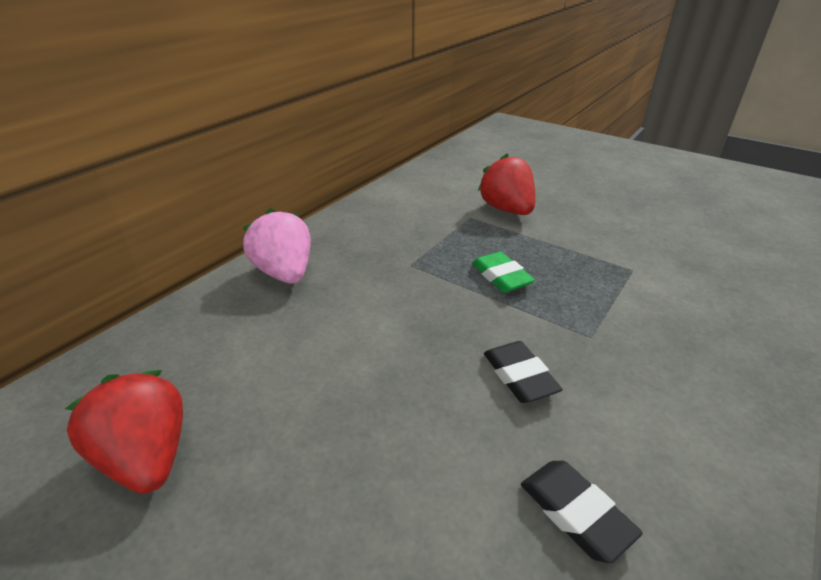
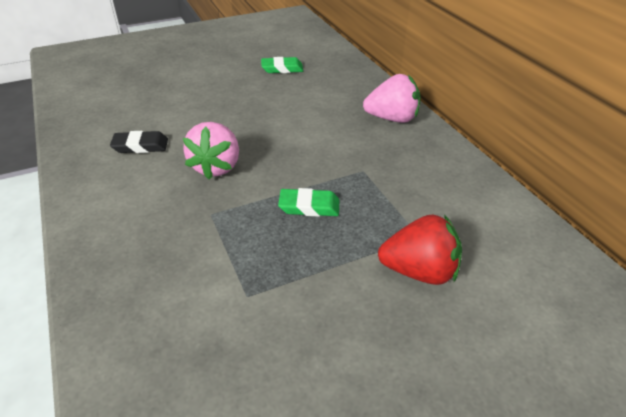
camera: 120 degrees right, 5 degrees up
red strawberry [65,370,183,494] -> green eraser [261,57,303,73]
black eraser [484,341,563,403] -> pink strawberry [183,122,239,180]

